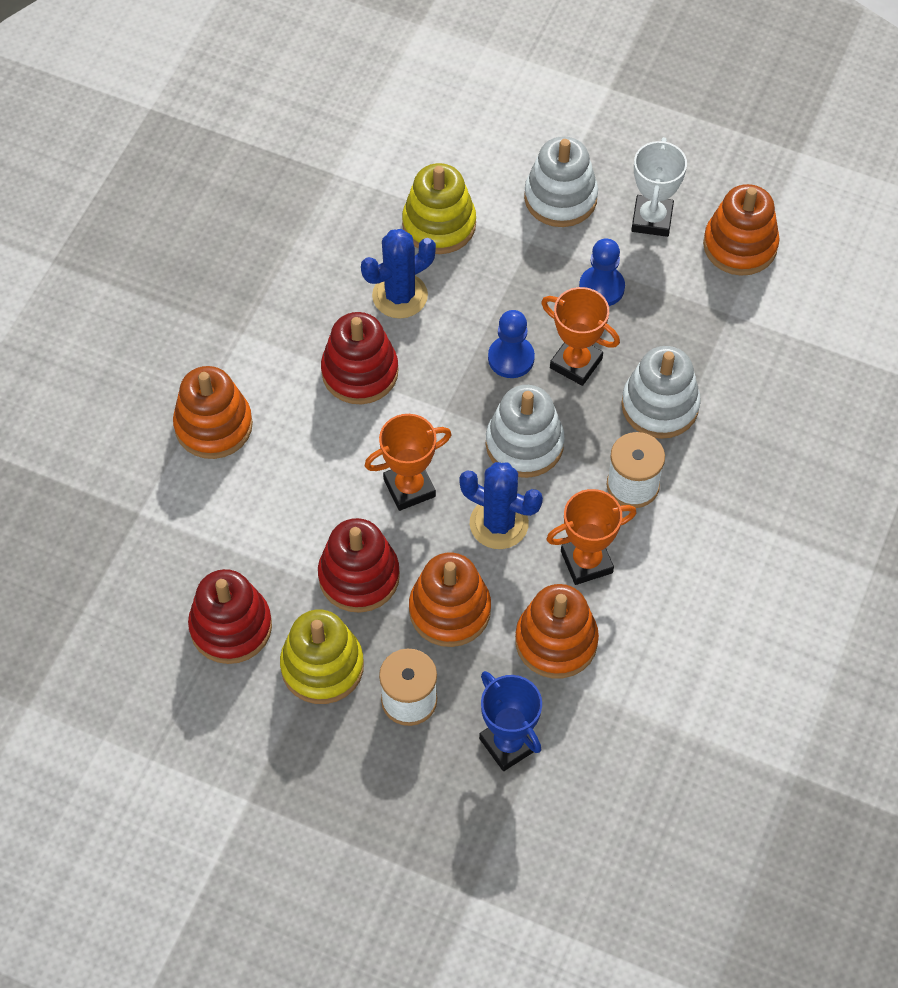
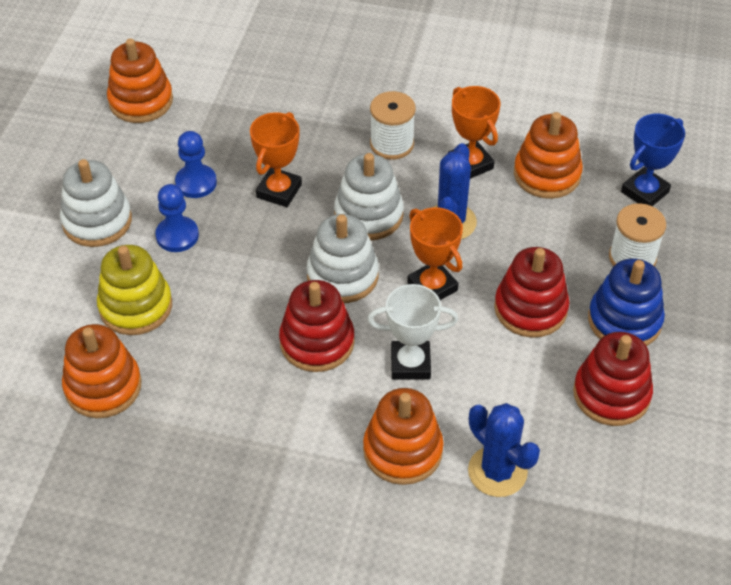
camera: 100 degrees left, 10 degrees down
yellow stacking toy [280,609,364,704] -> blue stacking toy [588,258,665,346]
blue cactus [361,229,436,318] -> blue cactus moved to [468,403,540,497]
orange stacking toy [409,553,491,647] -> orange stacking toy moved to [62,324,141,418]
blue pawn [488,310,535,378] -> blue pawn moved to [155,184,199,252]
white stacking toy [621,346,701,439] -> white stacking toy moved to [306,214,379,303]
white trophy [631,137,687,237] -> white trophy moved to [367,284,458,380]

